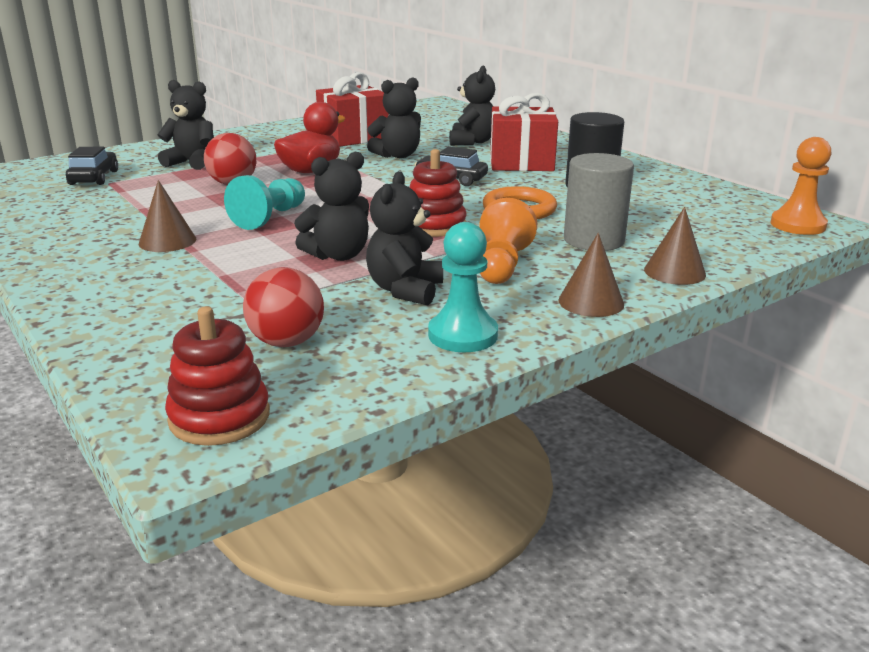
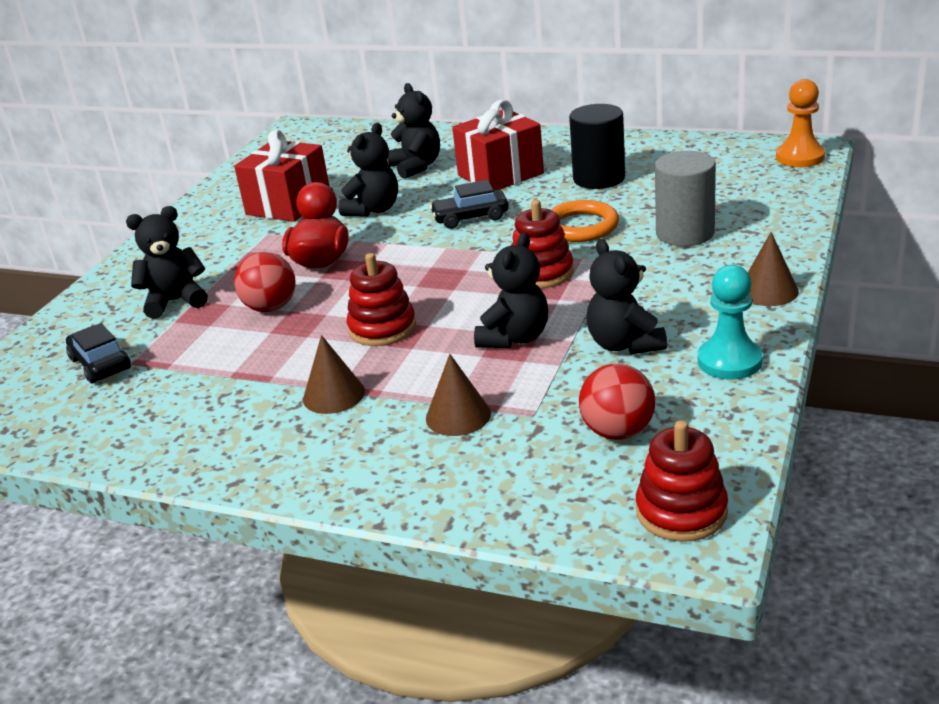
camera: 30 degrees left, 5 degrees up
turquoise pawn [224,175,305,230] -> red stacking toy [346,253,416,346]
orange pawn [479,198,537,284] -> none
brown cone [644,207,706,285] -> brown cone moved to [426,354,491,436]

